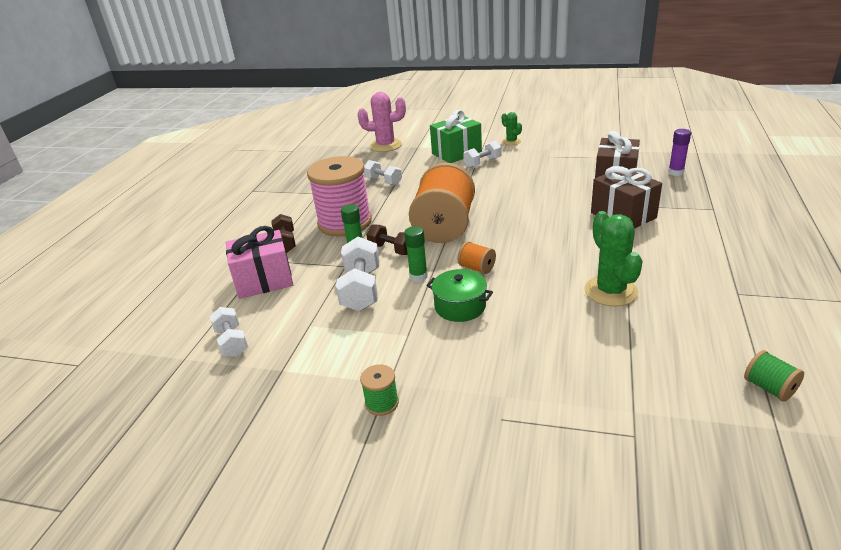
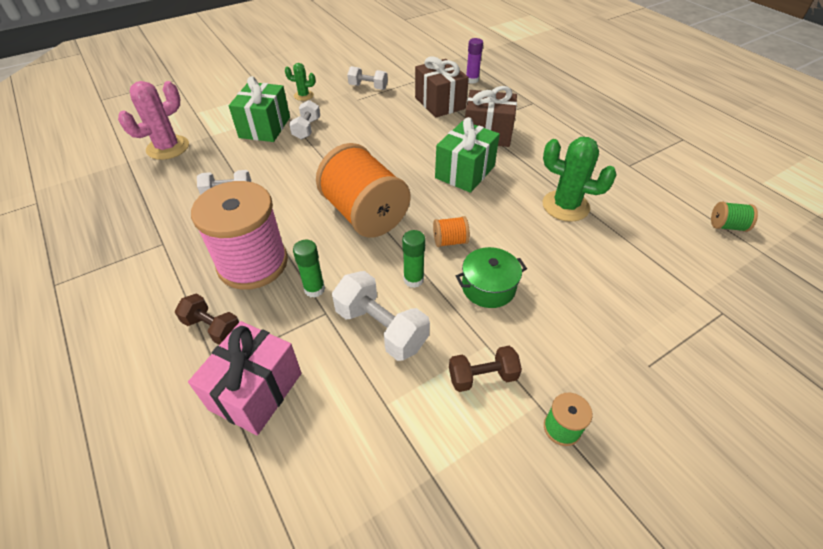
camera: 50 degrees left, 15 degrees up
white dumbbell [209,307,248,357] -> white dumbbell moved to [347,66,388,90]
brown dumbbell [366,224,408,255] -> brown dumbbell moved to [449,346,522,392]
none -> green gift [435,117,500,193]

